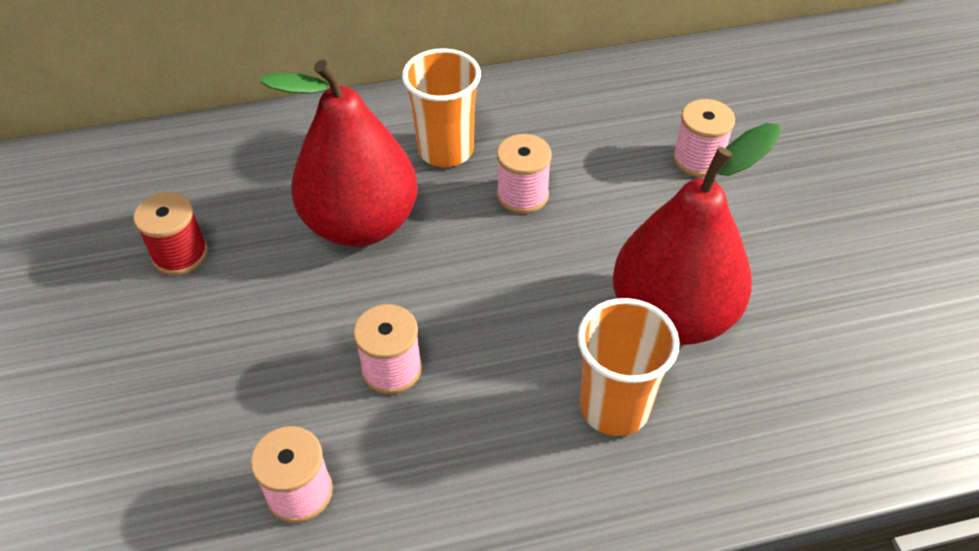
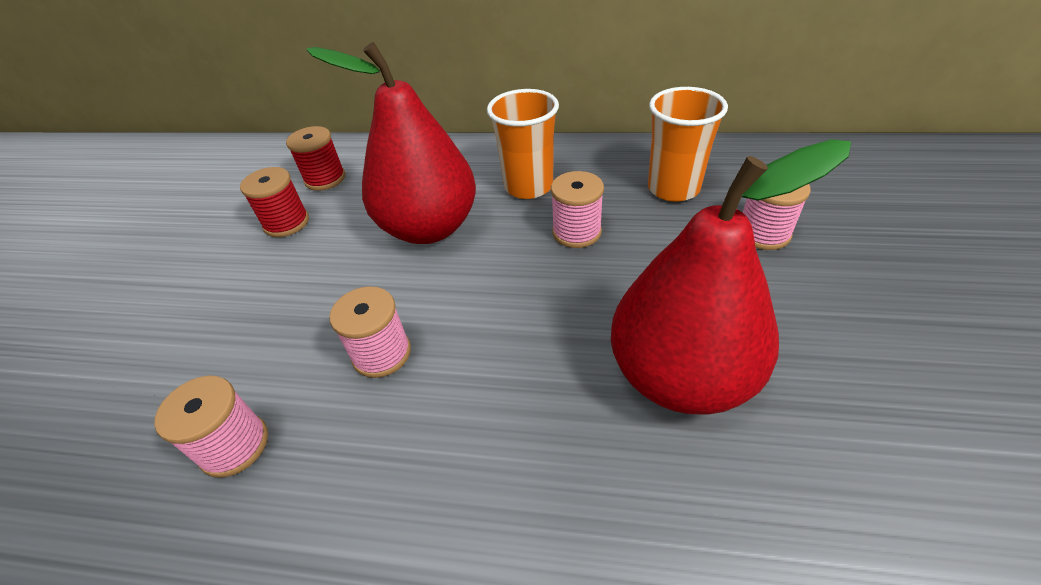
camera: 25 degrees right, 5 degrees down
orange cup [577,298,680,436] -> orange cup moved to [648,87,728,202]
none -> red spool [286,126,345,191]

